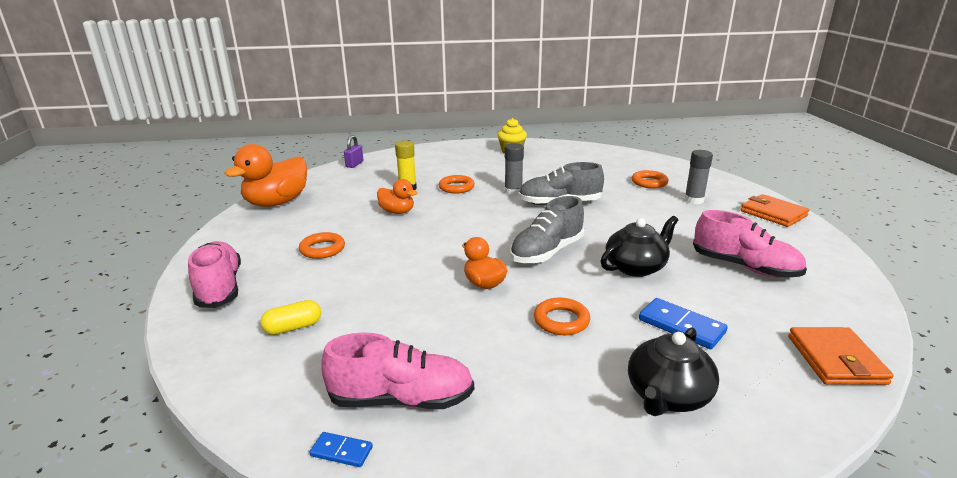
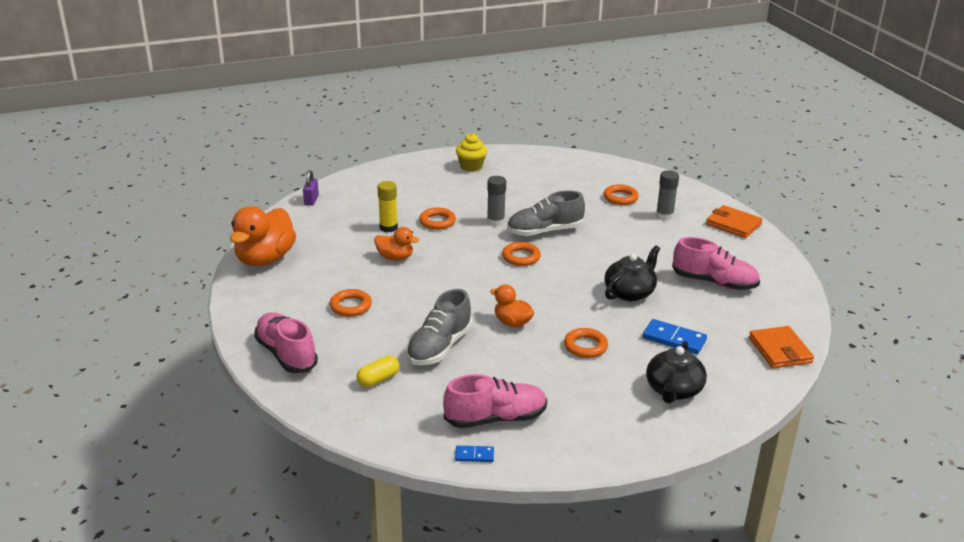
camera: 15 degrees left, 5 degrees up
grey shoe [510,196,584,264] -> grey shoe moved to [406,289,472,365]
none -> orange ring [502,242,541,266]

